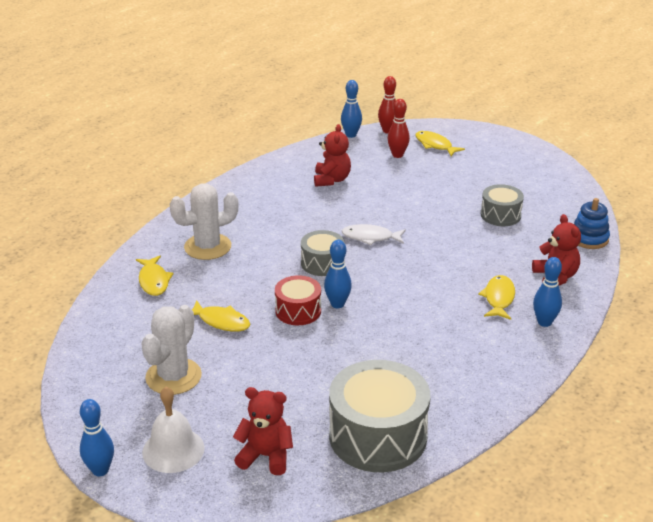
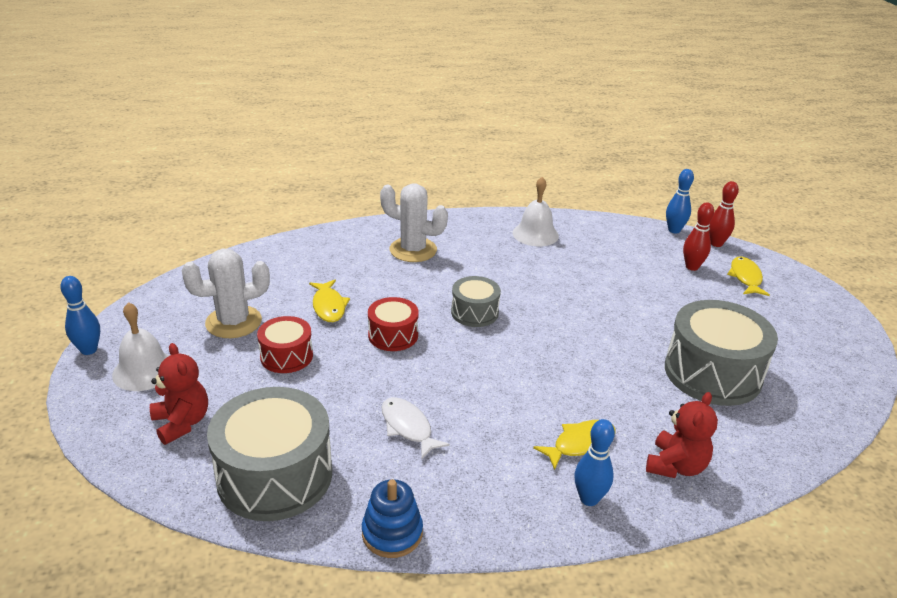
camera: 45 degrees right, 0 degrees up
yellow fish [136,256,174,296] -> none
red teddy bear [314,124,351,187] -> none
blue bowling pin [324,240,352,308] -> none
white fish [342,224,406,245] -> white fish moved to [382,397,450,460]
grey drum [481,184,524,226] -> grey drum [665,300,778,406], size x1.83
blue stacking toy [574,198,610,249] -> blue stacking toy moved to [362,479,423,558]
none -> red drum [257,316,313,373]
none -> white bell [513,177,559,246]

